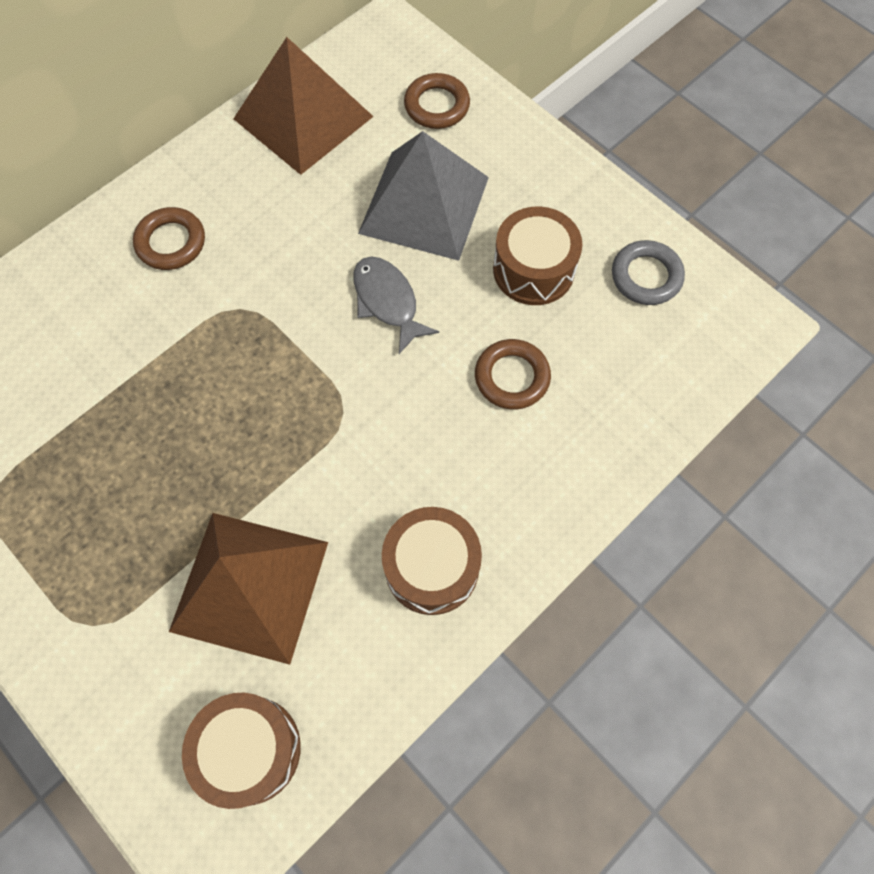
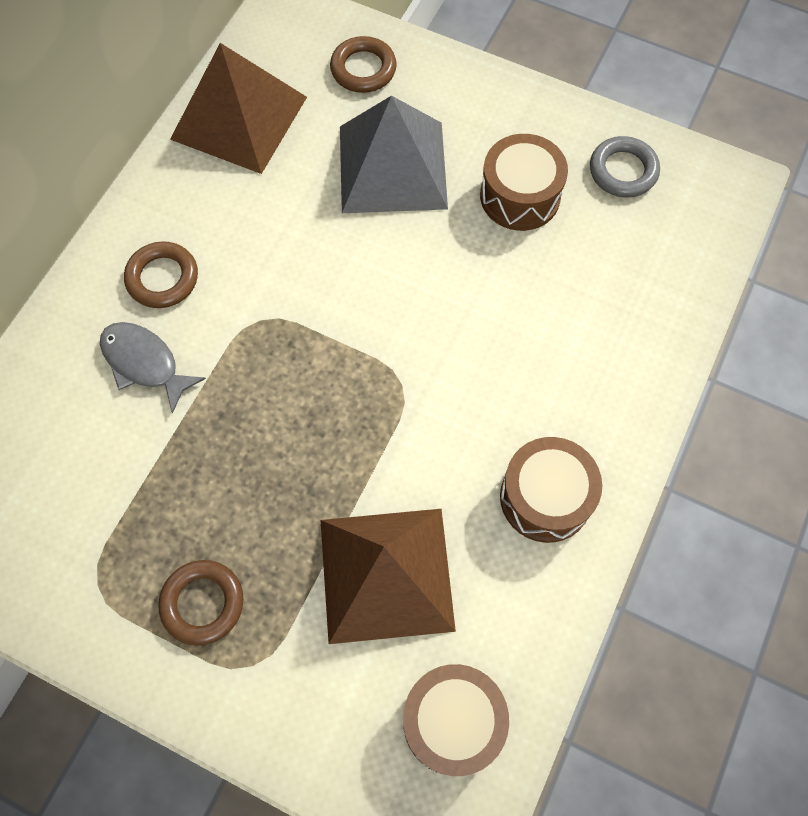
camera: 20 degrees left, 0 degrees up
grey fish [353,257,439,354] -> grey fish moved to [100,322,206,414]
brown ring [475,339,551,410] -> brown ring moved to [158,560,243,645]

